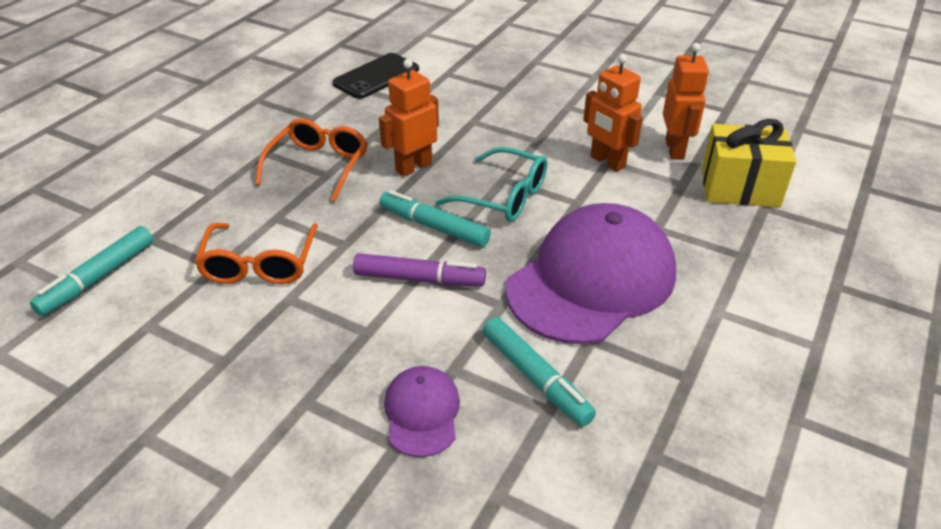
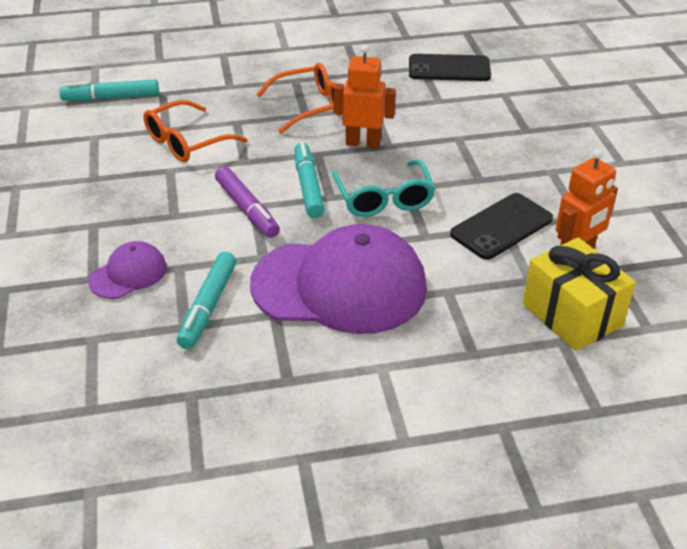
camera: 50 degrees right, 0 degrees up
orange robot [583,54,643,172] -> black phone [450,193,553,260]

